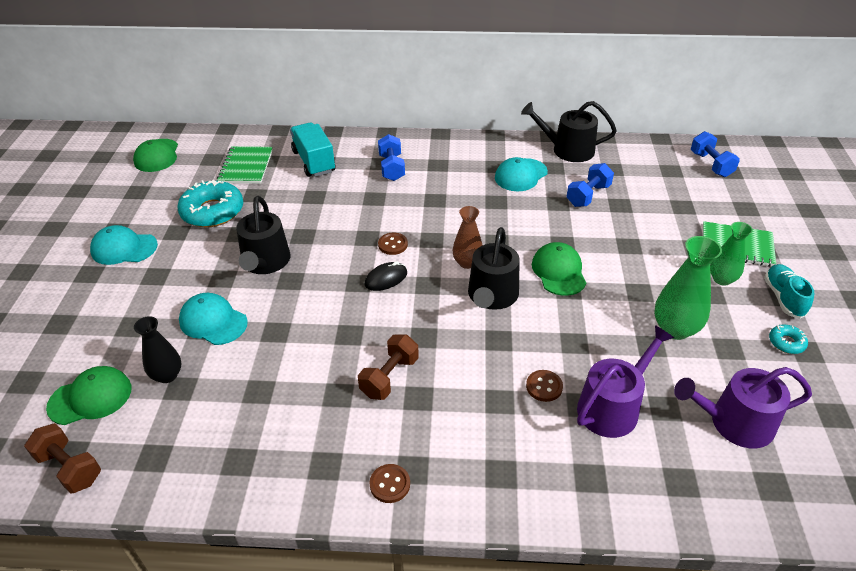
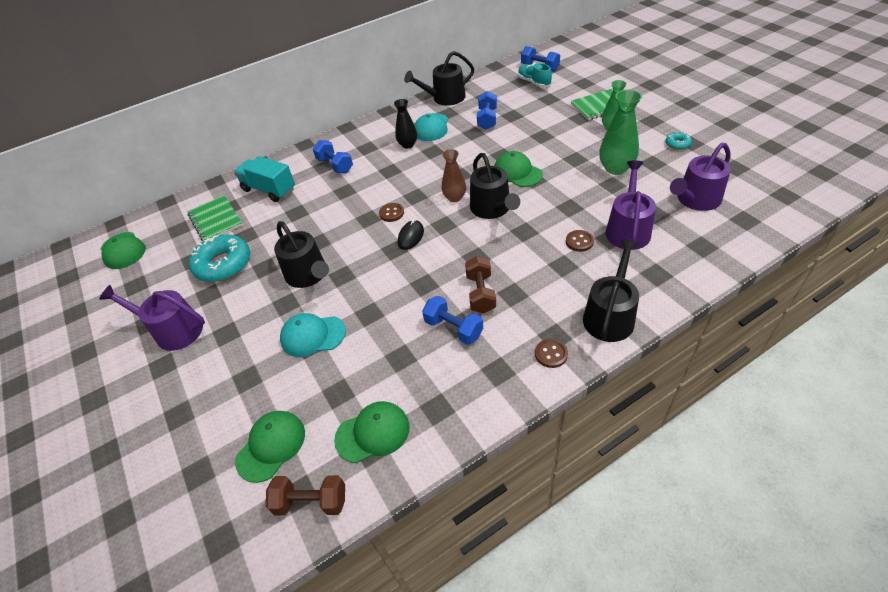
camera: 30 degrees left, 5 degrees up
turquoise cap [90,225,158,265] -> purple watering can [99,285,205,351]
black vase [134,316,181,383] -> black vase moved to [394,99,417,149]
turquoise shoe [764,264,814,319] -> turquoise shoe moved to [518,63,552,87]
none -> green cap [334,401,410,463]
none -> blue dumbbell [422,296,483,345]
none -> black watering can [583,239,639,342]

